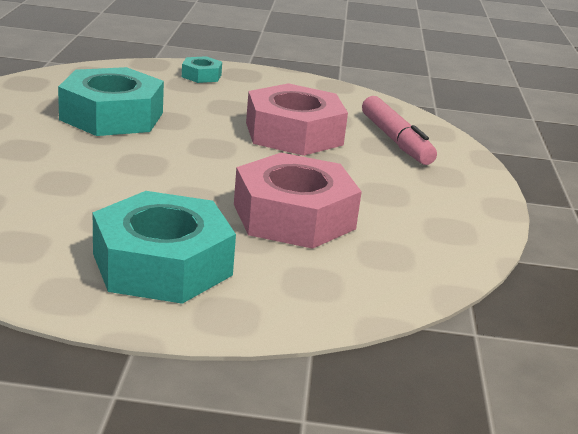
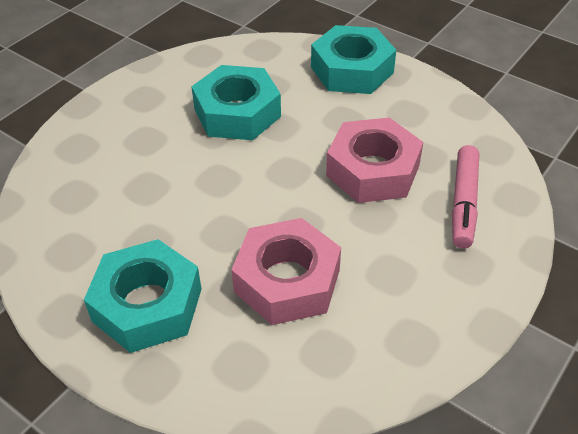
camera: 35 degrees right, 20 degrees up
turquoise nut [182,56,222,83] -> turquoise nut [311,25,396,94], size x2.16

